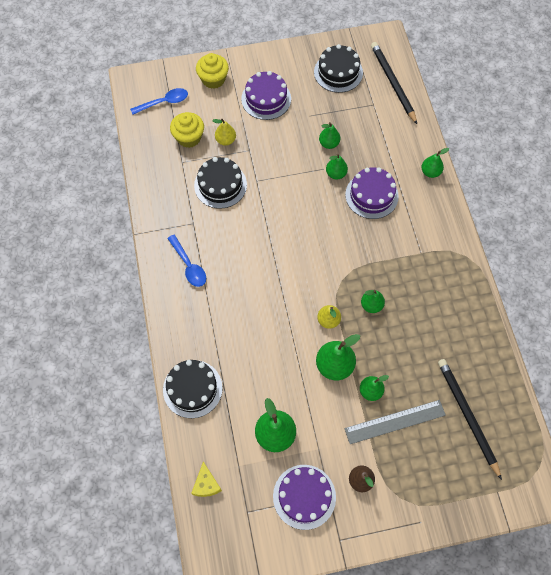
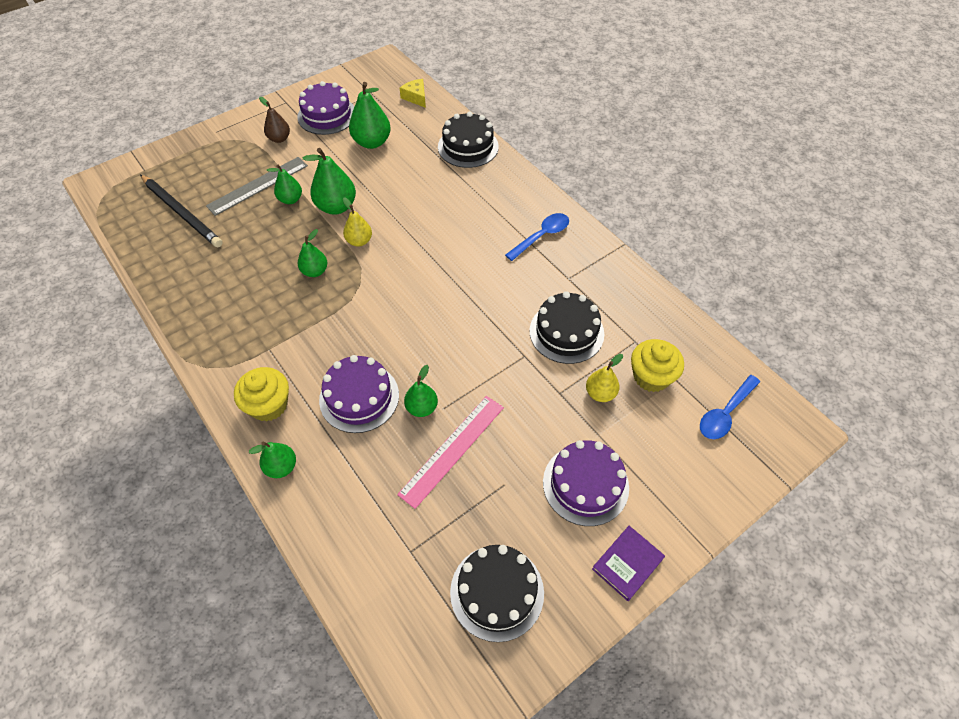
camera: 155 degrees right, 10 degrees down
blue spoon [167,235,206,287] -> blue spoon turned 105 degrees clockwise [505,213,569,261]
yellow cupcake [196,53,229,89] -> yellow cupcake moved to [234,367,289,422]
green pear [319,122,340,149] -> pink ruler [397,396,504,509]
black pencil [371,42,417,124] -> none
none -> purple book [592,526,665,601]

